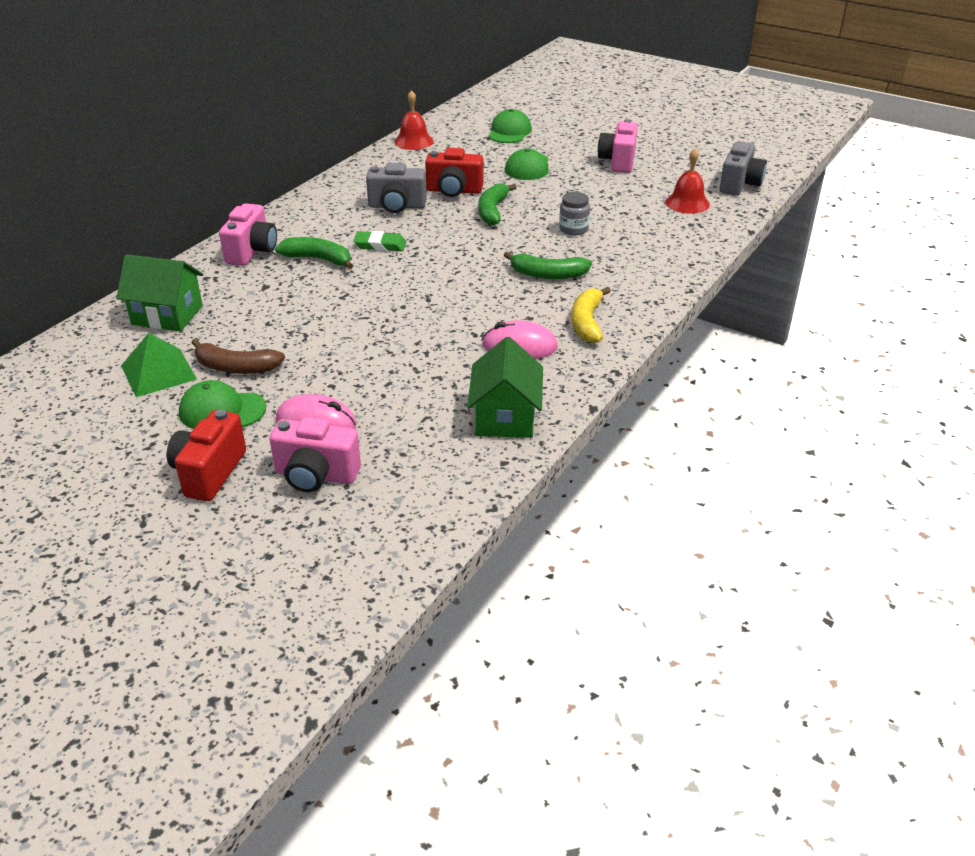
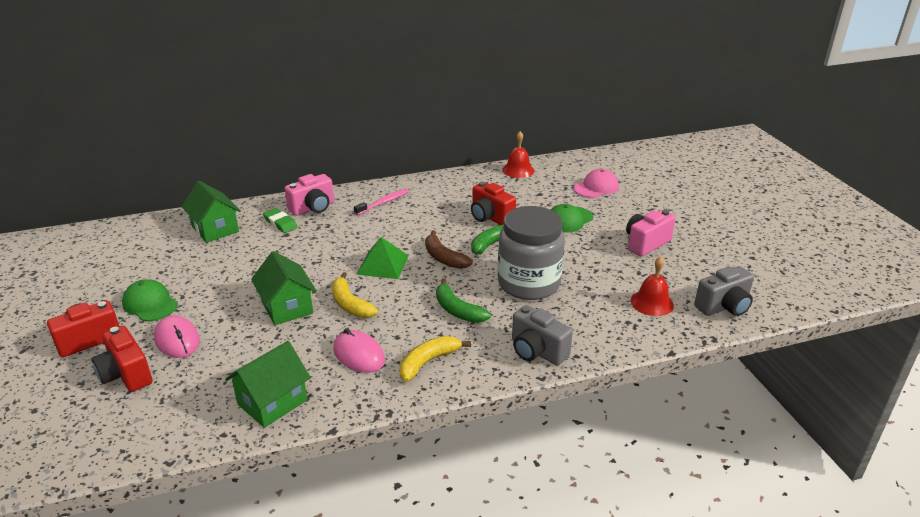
camera: 40 degrees right, 5 degrees down
green pyramid [121,333,197,397] -> green pyramid moved to [356,237,409,279]
brown banana [191,339,285,374] -> brown banana moved to [425,230,473,269]
pink camera [270,417,361,492] -> red camera [91,326,152,392]
green banana [275,237,353,269] -> none
green eraser [353,231,406,251] -> green eraser moved to [263,208,298,233]
grey camera [366,163,427,213] -> grey camera moved to [512,305,573,365]
green cap [489,109,532,143] -> pink cap [573,169,619,198]
grey jar [559,192,590,236] -> grey jar [498,206,565,300], size x2.40
none -> green house [251,251,317,325]
none -> yellow banana [332,272,378,318]
none -> pink toothbrush [354,189,409,215]

